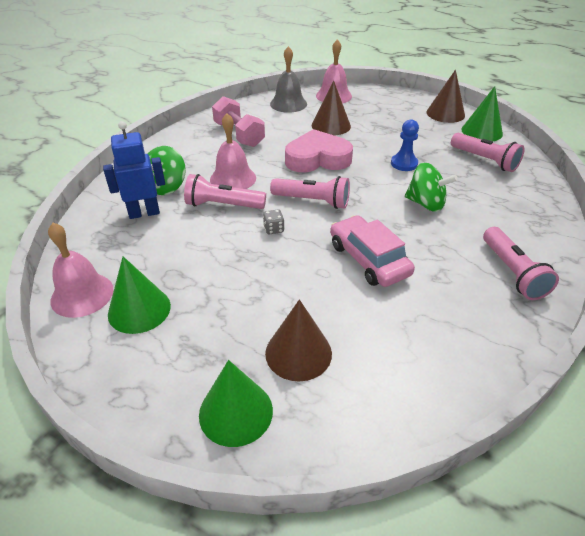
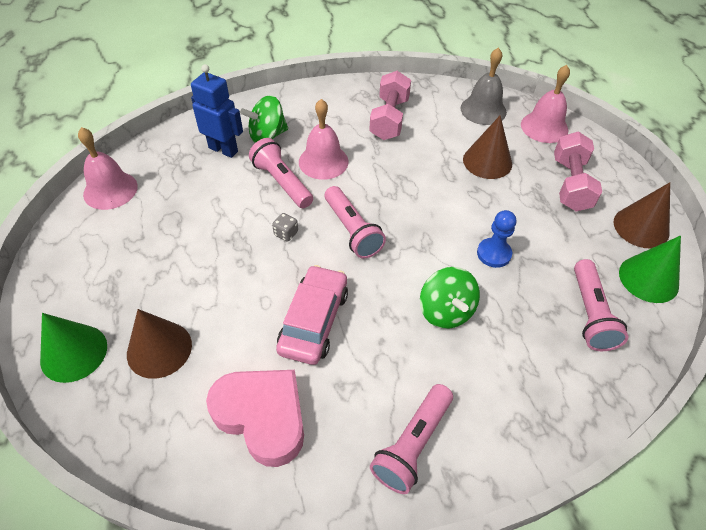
camera: 45 degrees right, 10 degrees up
green cone [108,256,171,334] -> none
pink heart [285,129,353,173] -> pink heart moved to [206,370,304,467]
none -> pink dumbbell [554,132,602,212]

